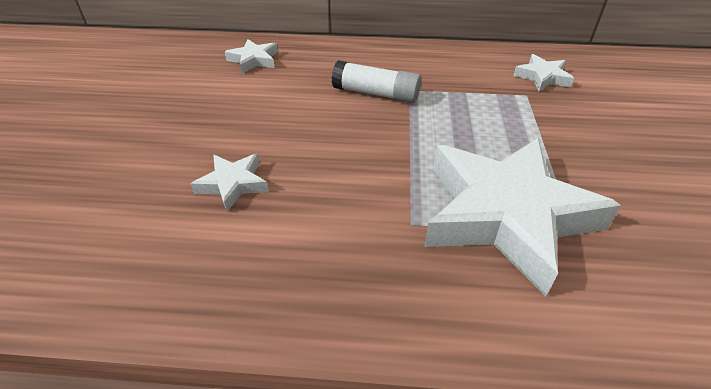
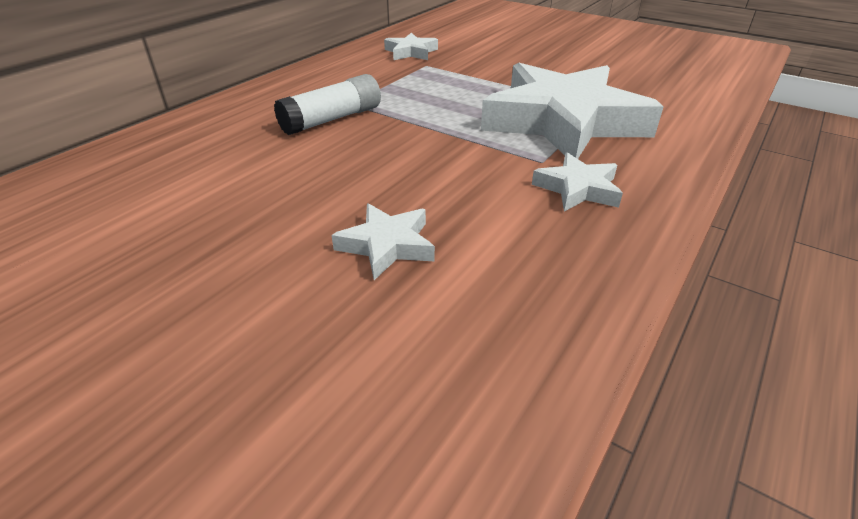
camera: 60 degrees left, 5 degrees down
white star [225,39,278,73] -> white star moved to [532,152,623,212]

